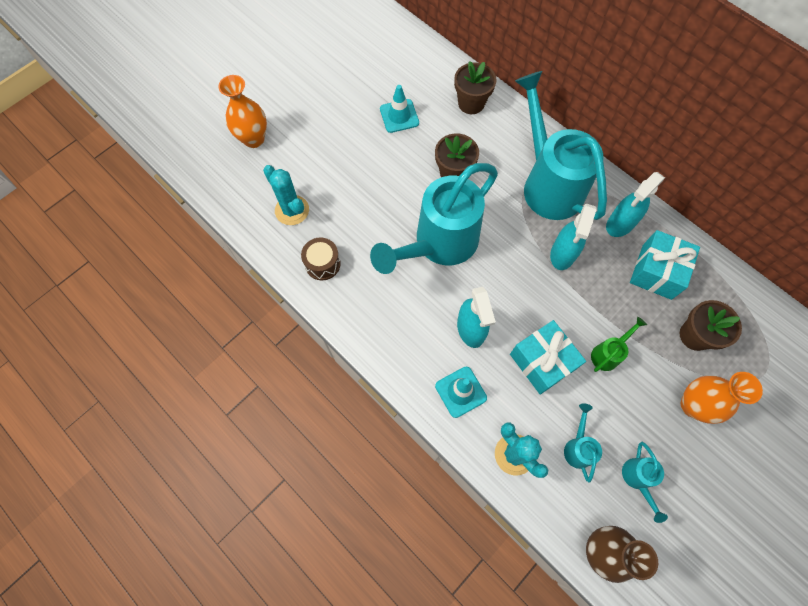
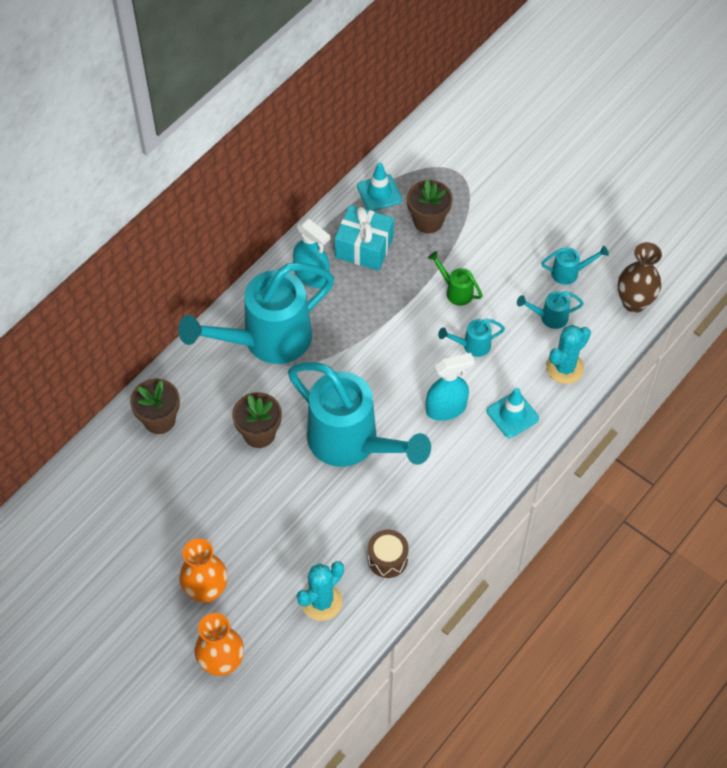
camera: 95 degrees left, 10 degrees down
turquoise traffic cone [380,85,419,133] -> turquoise traffic cone moved to [357,163,402,211]
turquoise gift [510,320,586,395] -> turquoise watering can [438,319,505,357]
turquoise spray bottle [550,204,597,270] -> none
orange vase [681,372,763,424] -> orange vase moved to [179,538,227,603]

